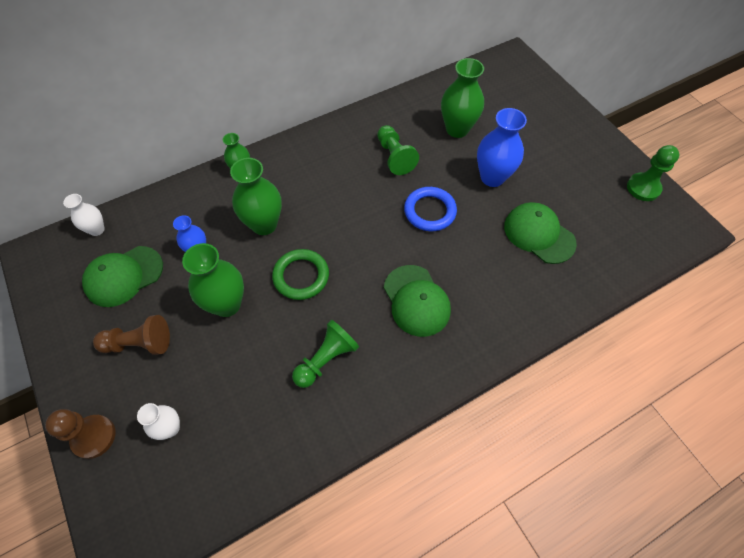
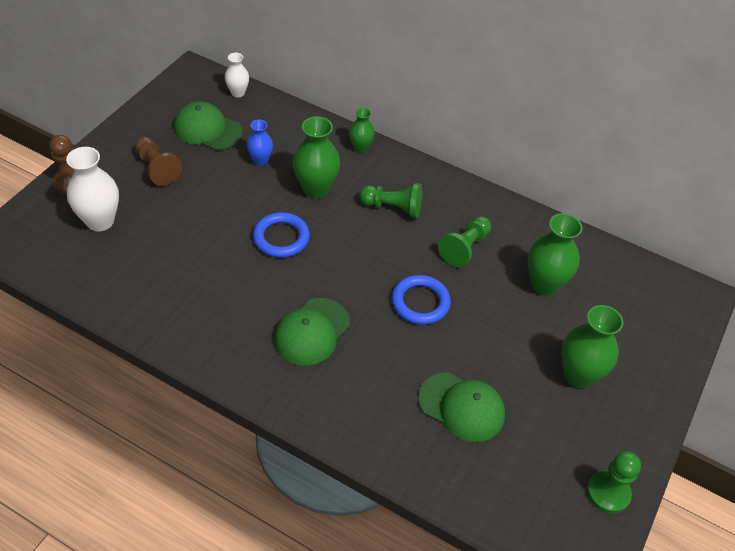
camera: 55 degrees right, 10 degrees down
white vase [137,403,180,440] -> white vase [66,147,119,231], size x1.74
green vase [182,243,244,317] -> green vase moved to [561,305,623,388]
green ring [272,249,329,300] -> blue ring [253,212,310,258]
green pawn [292,320,359,388] -> green pawn moved to [359,183,422,218]
blue vase [477,108,527,187] -> none
green cap [504,202,577,264] -> green cap turned 105 degrees clockwise [418,372,505,442]

